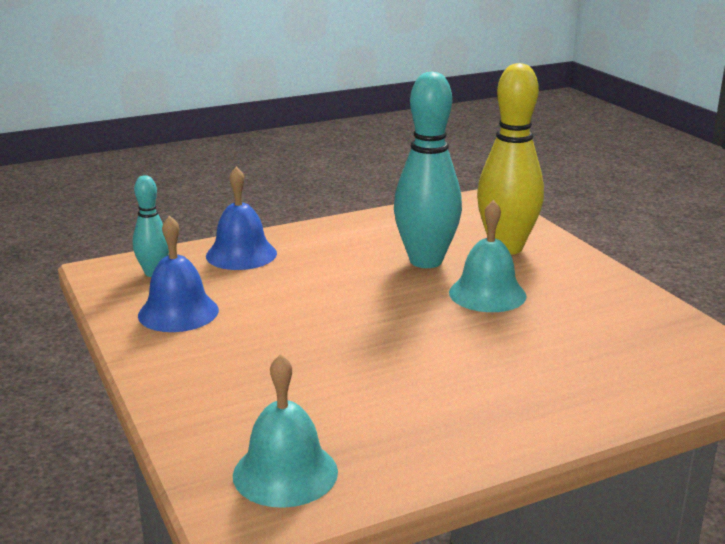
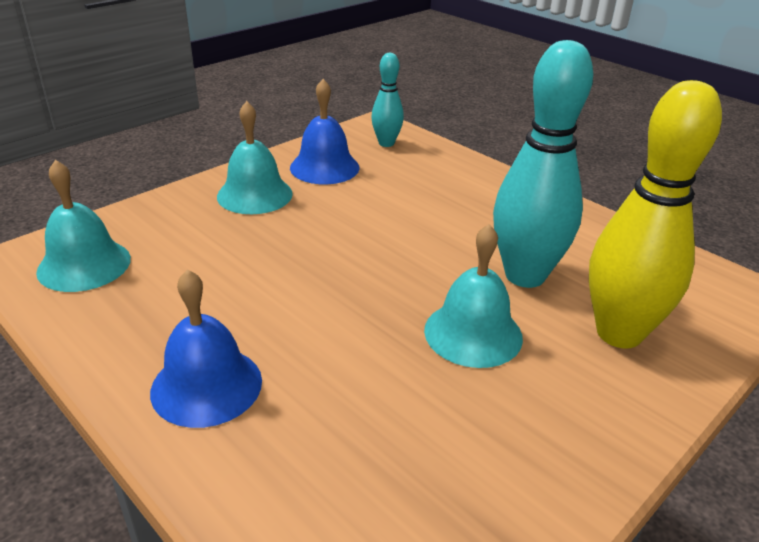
camera: 70 degrees right, 10 degrees up
blue bell [206,167,277,270] -> blue bell moved to [150,269,262,428]
none -> turquoise bell [217,101,293,214]

